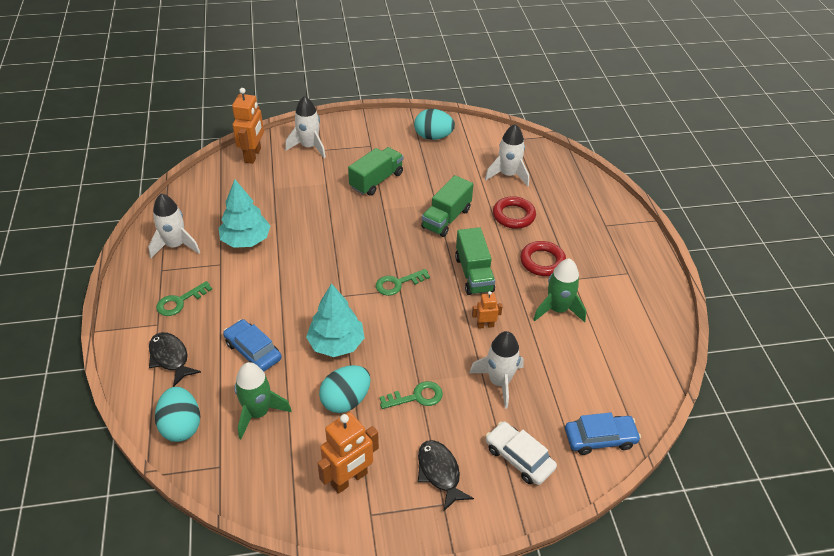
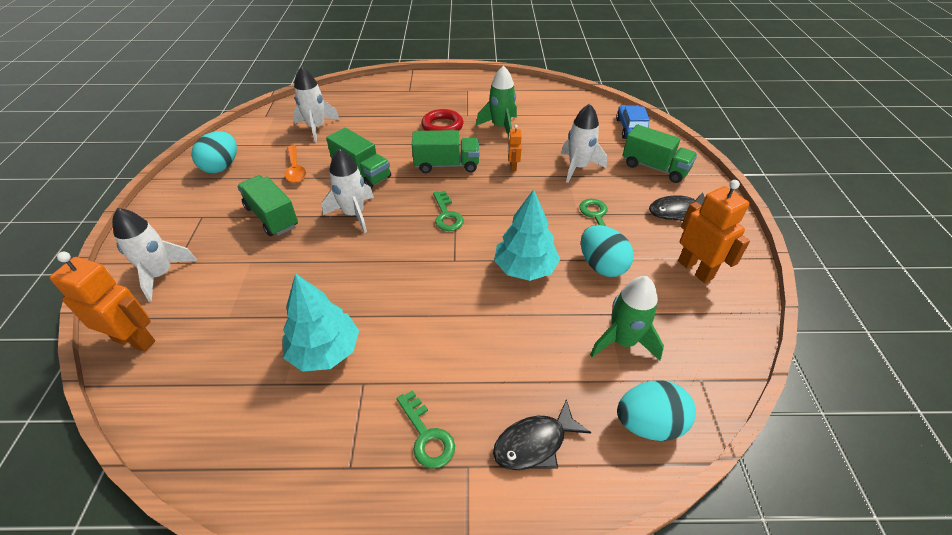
camera: 80 degrees left, 0 degrees up
white rocket [148,193,200,258] -> white rocket moved to [322,149,374,233]
blue car [223,319,282,371] -> none
white car [486,421,557,485] -> green truck [623,124,697,183]
red ring [493,196,536,229] -> none
none -> orange spoon [285,145,306,183]

